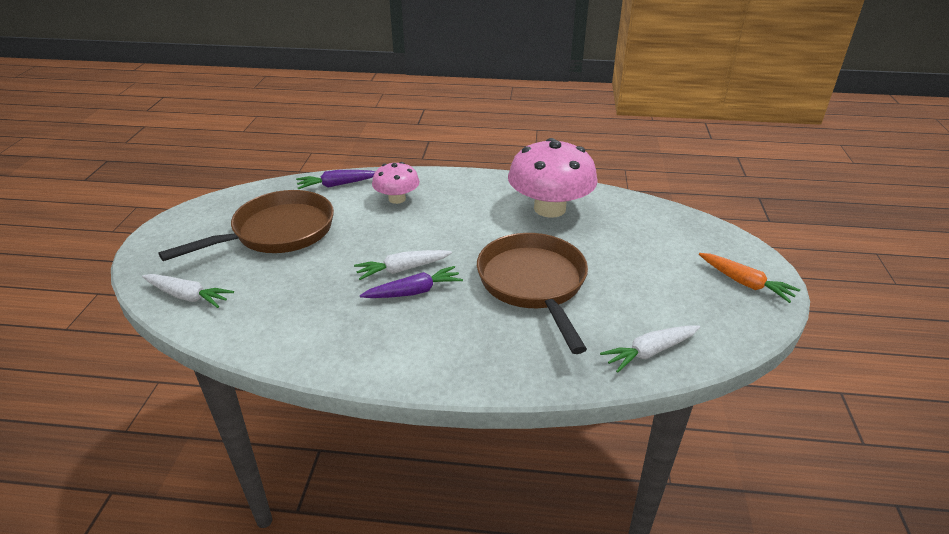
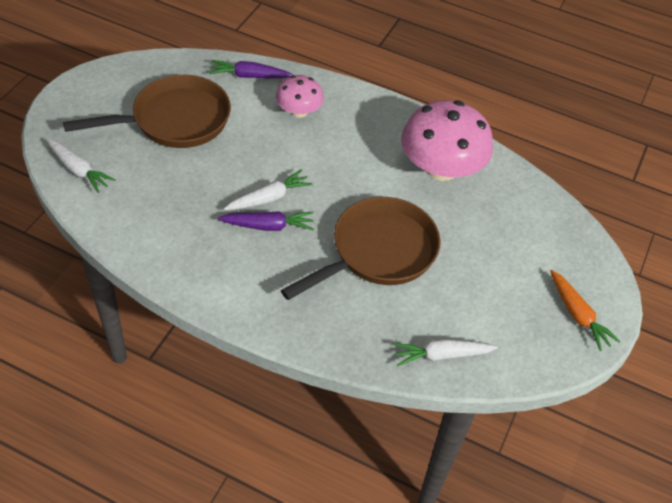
camera: 15 degrees right, 15 degrees up
white carrot [354,250,452,280] -> white carrot turned 150 degrees clockwise [224,169,313,210]
brown pan [477,233,588,354] -> brown pan turned 45 degrees clockwise [281,197,440,300]

